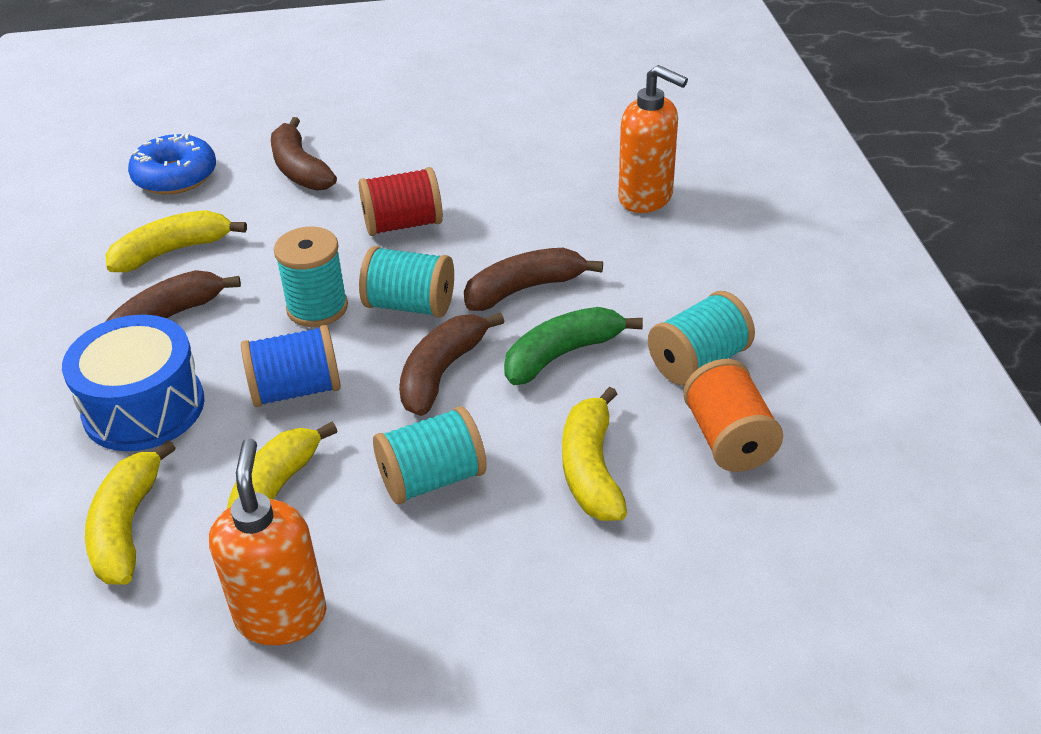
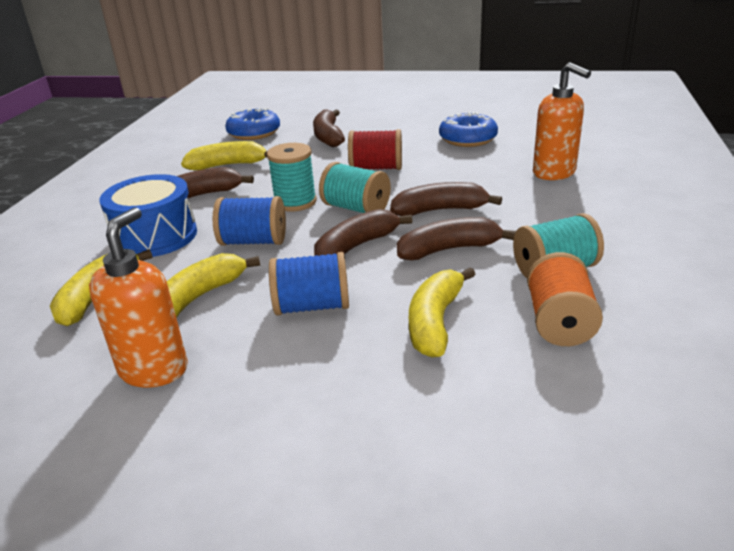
camera: 20 degrees right, 10 degrees down
turquoise spool [373,406,487,504] -> blue spool [269,252,349,316]
green banana [504,307,643,385] -> brown banana [397,217,516,260]
none -> blue donut [439,112,498,147]

